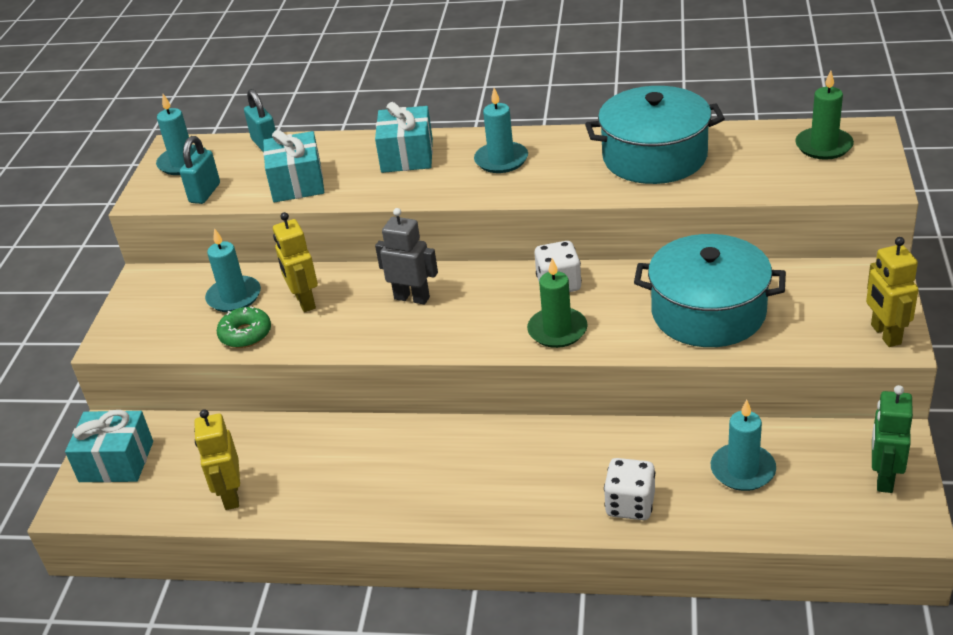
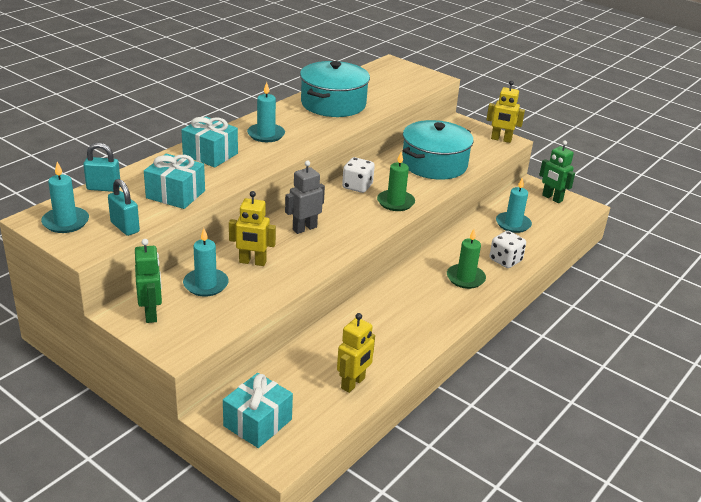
camera: 65 degrees left, 5 degrees down
yellow robot [194,409,240,510] -> yellow robot turned 75 degrees counterclockwise [337,313,375,393]
green donut [217,306,271,348] -> none
green candle [795,71,854,160] -> green candle moved to [447,229,486,289]
none -> green robot [135,239,162,323]

